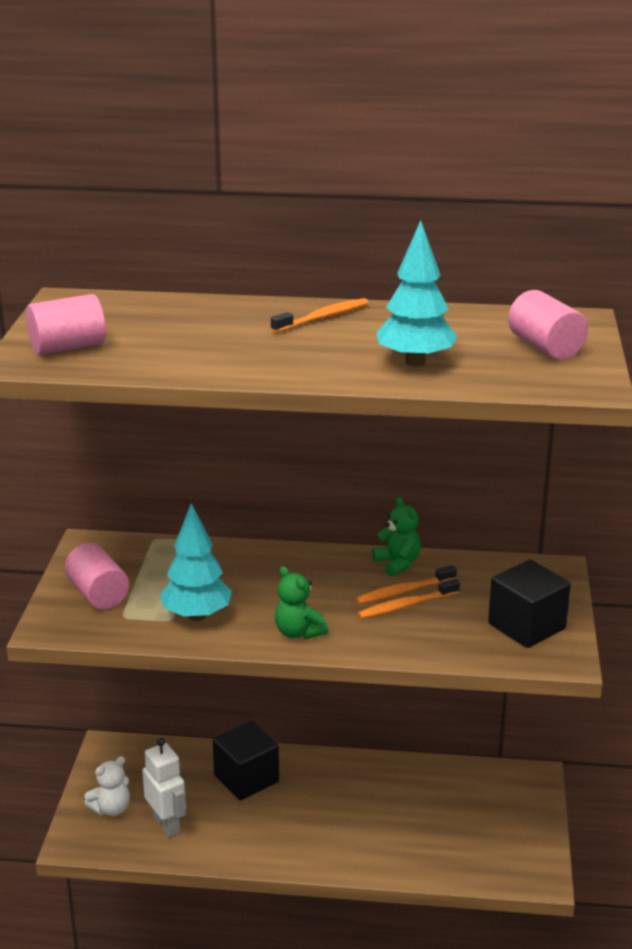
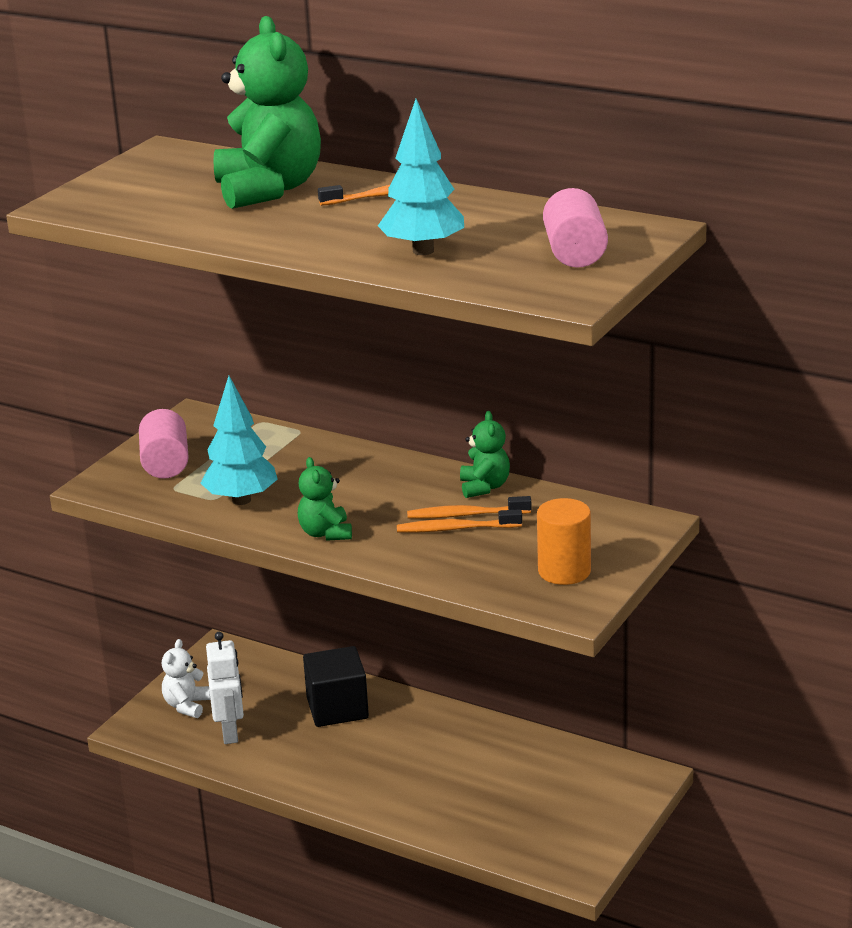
camera: 25 degrees right, 0 degrees up
pink cylinder [26,294,106,355] -> none
white teddy bear [84,756,130,816] -> white teddy bear turned 120 degrees clockwise [162,639,211,718]
black cube [488,559,571,648] -> orange cylinder [537,498,591,585]
none -> green teddy bear [213,16,321,209]

